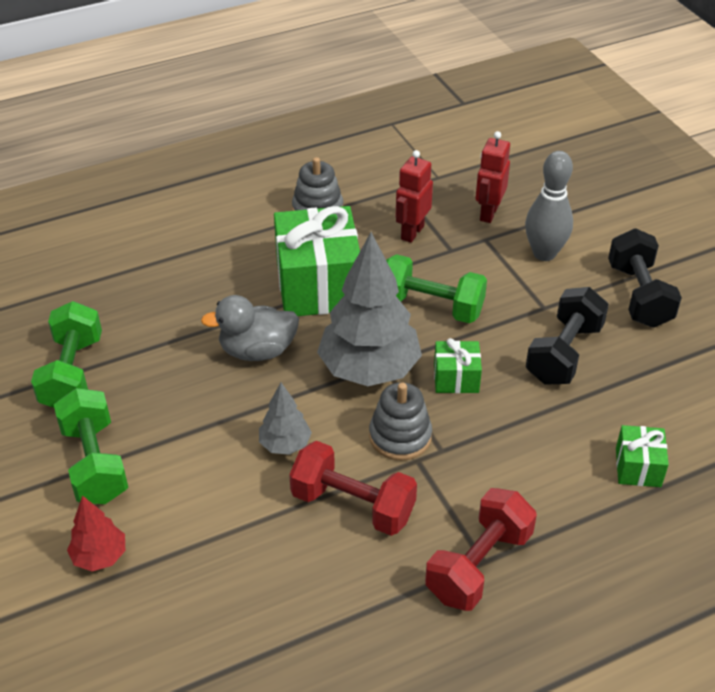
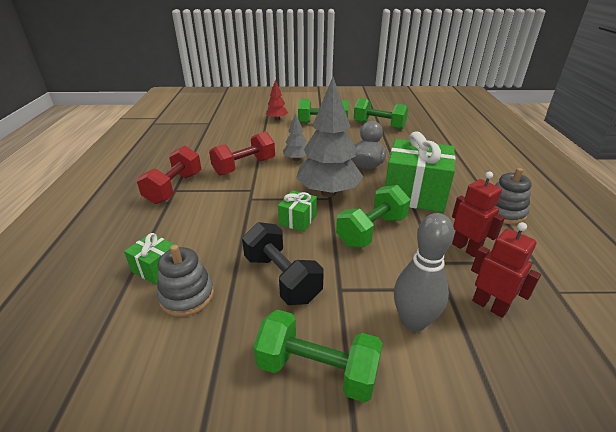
camera: 115 degrees right, 10 degrees down
grey stacking toy [369,382,432,461] -> grey stacking toy moved to [157,245,214,317]
red dumbbell [425,488,537,611] -> red dumbbell turned 45 degrees clockwise [137,146,201,204]
black dumbbell [608,228,682,328] -> green dumbbell [253,309,383,403]

